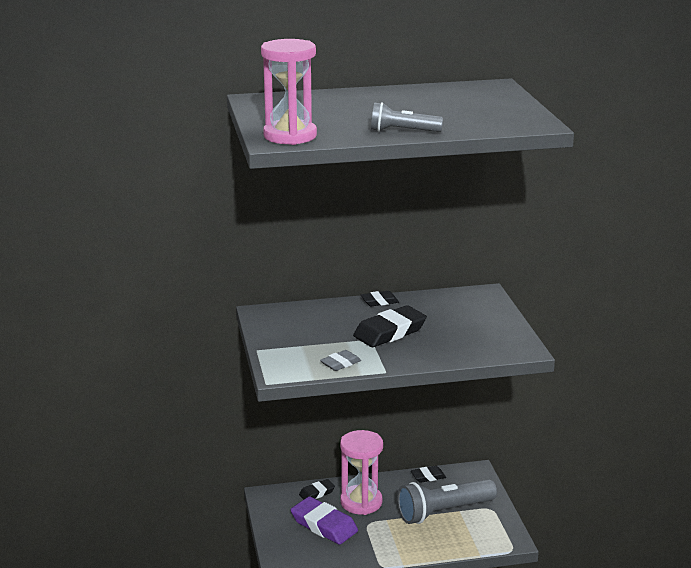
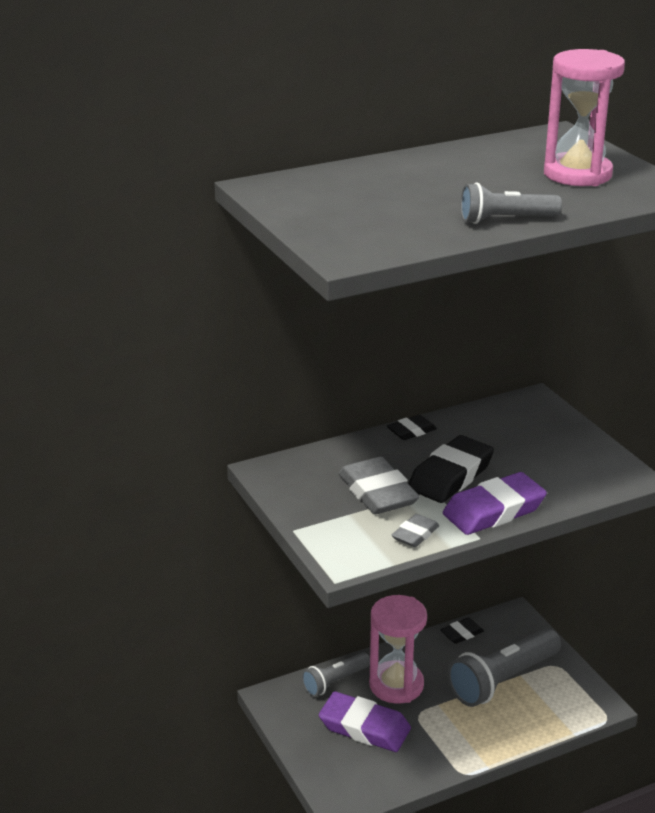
camera: 15 degrees left, 5 degrees up
pink hourglass [261,39,317,145] -> pink hourglass moved to [544,49,625,186]
black eraser [299,479,335,499] -> grey flashlight [302,652,370,697]
none -> grey eraser [338,457,420,514]
none -> purple eraser [443,472,547,535]

